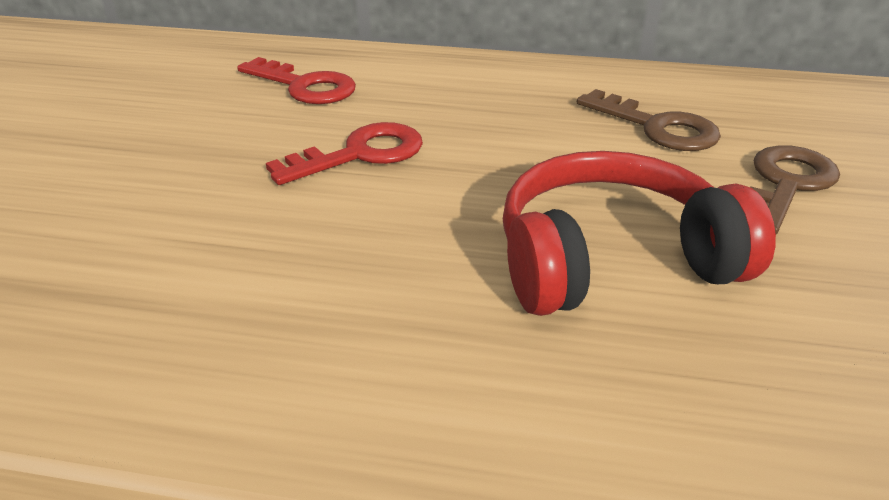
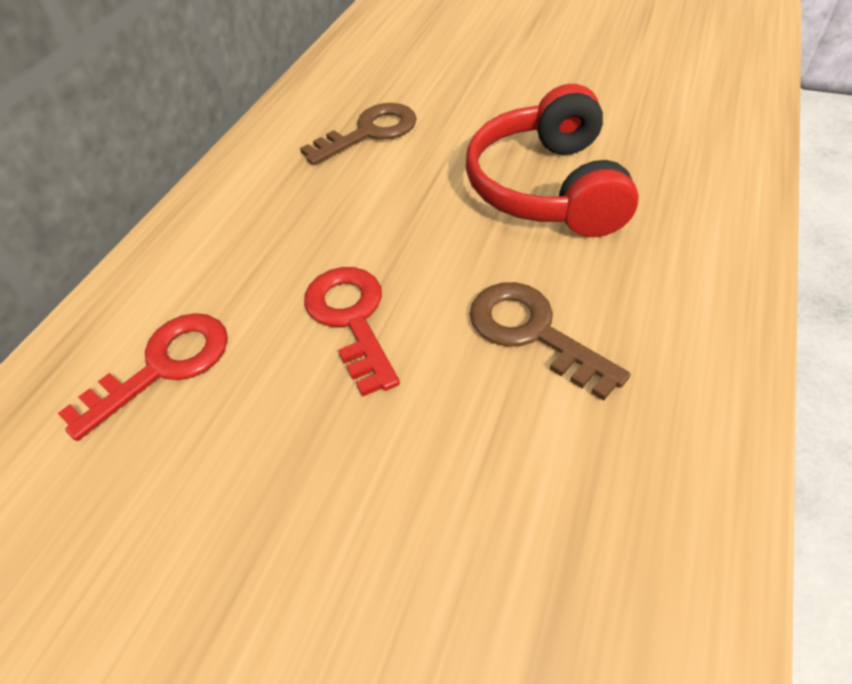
camera: 75 degrees left, 15 degrees up
brown key [750,145,840,234] -> brown key moved to [470,282,631,401]

